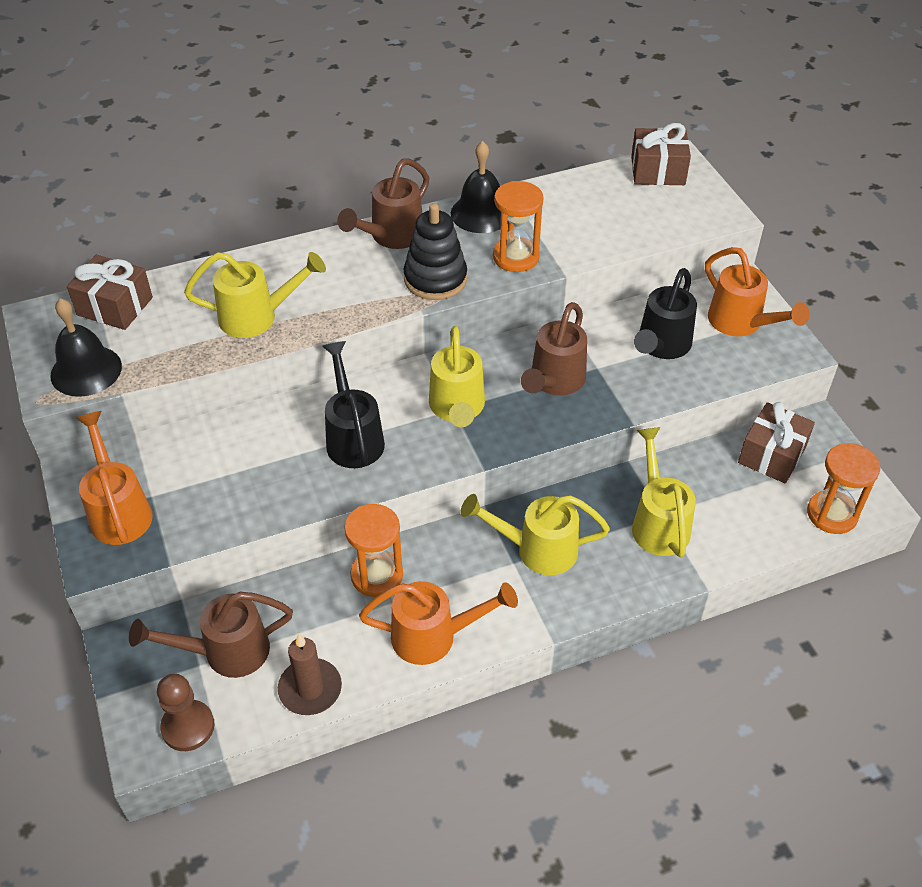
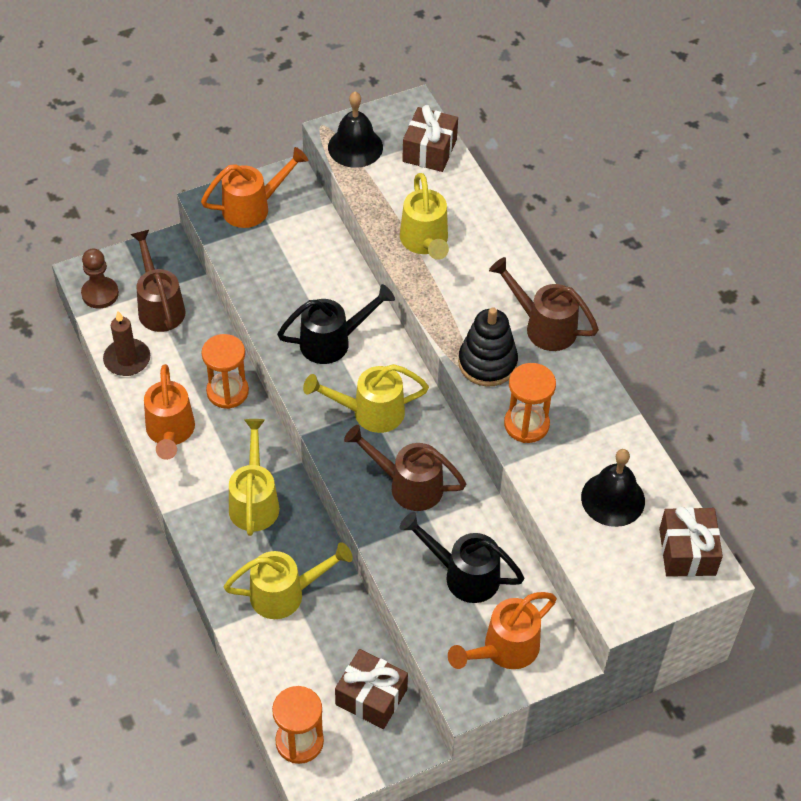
camera: 85 degrees right, 5 degrees up
black bell [451,141,501,233] -> black bell moved to [581,449,645,527]

